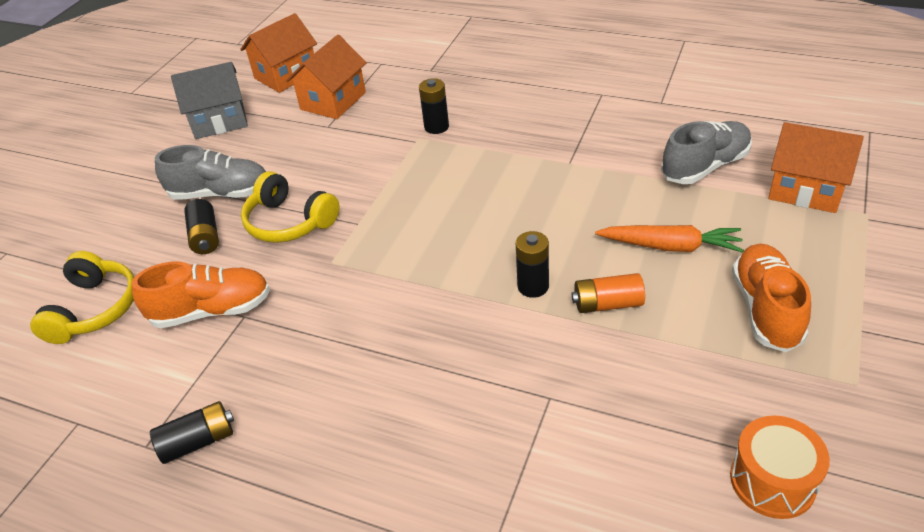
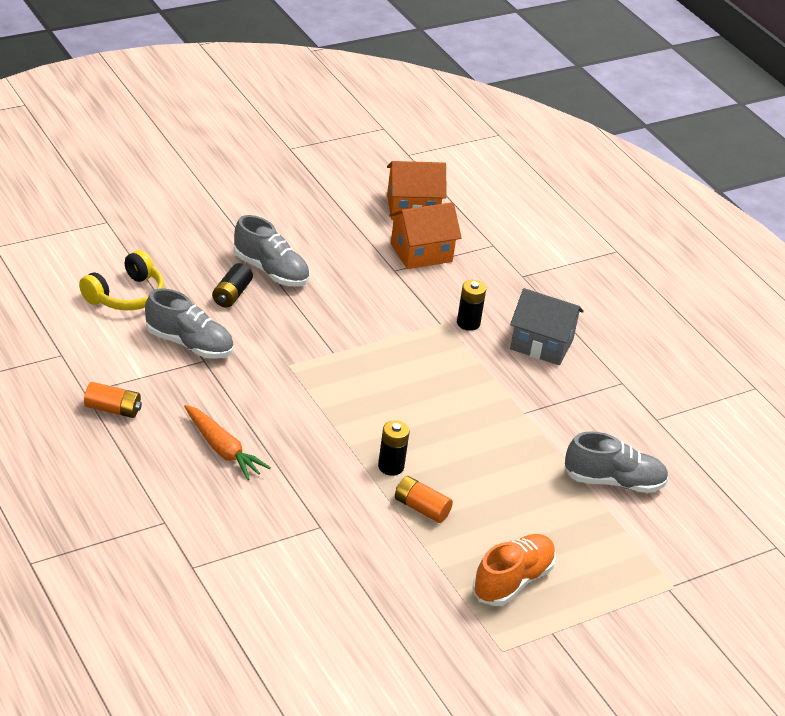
camera: 30 degrees right, 5 degrees down
orange shoe [132,262,270,328] -> grey shoe [145,289,234,358]
black battery [150,401,234,464] -> orange battery [84,382,142,418]
grey house [171,62,248,139] -> grey house moved to [510,288,584,365]
yellow headphones [241,171,340,243] -> none
orange carrot [595,225,744,253] -> orange carrot moved to [184,405,271,480]
orange drum [730,416,830,519] -> none
orange house [768,122,864,213] -> none

